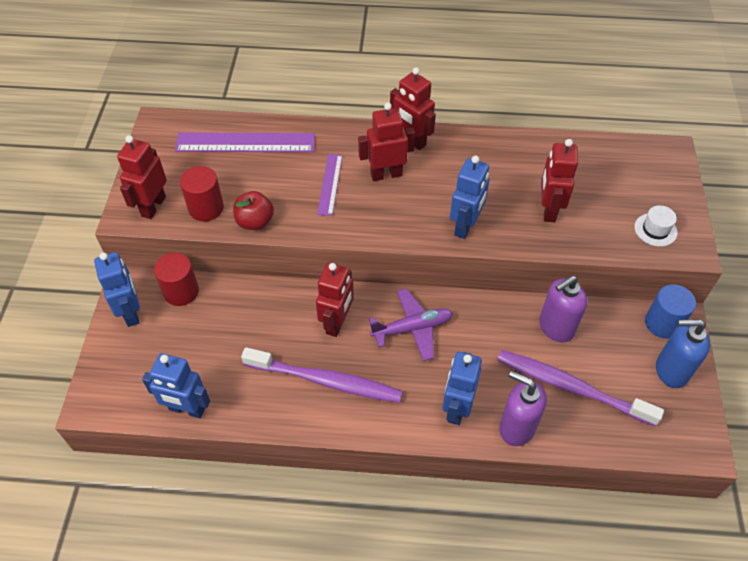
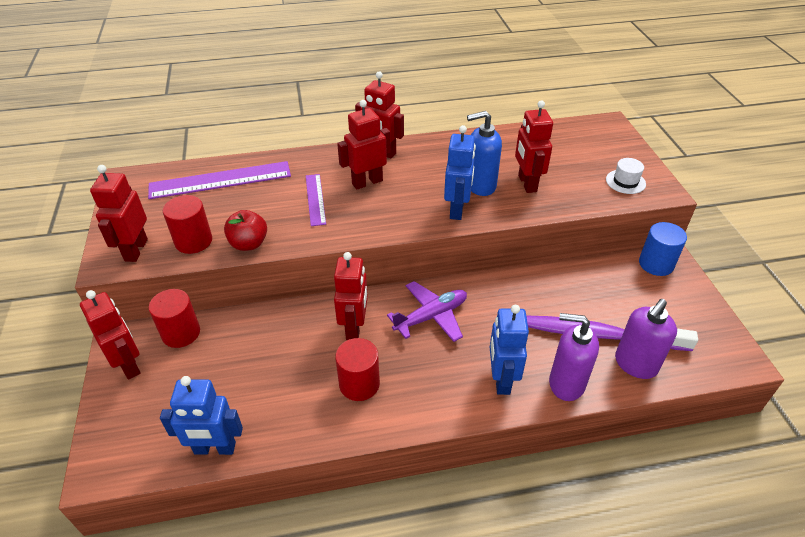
camera: 15 degrees left, 10 degrees down
blue robot [94,252,140,327] -> red robot [80,290,141,380]
purple toothbrush [241,347,403,403] -> red cylinder [335,338,380,401]
purple soap dispenser [539,275,588,343] -> purple soap dispenser moved to [615,299,677,379]
blue soap dispenser [656,320,710,388] -> blue soap dispenser moved to [467,111,502,196]

